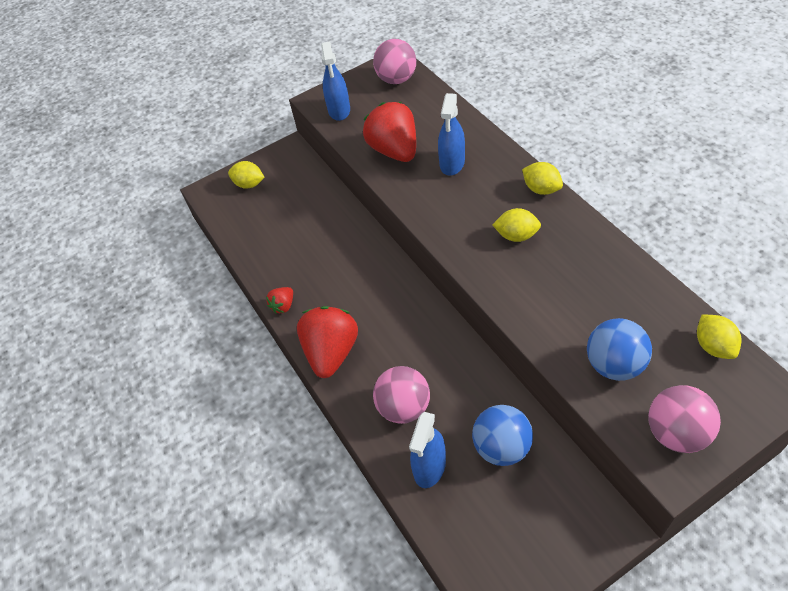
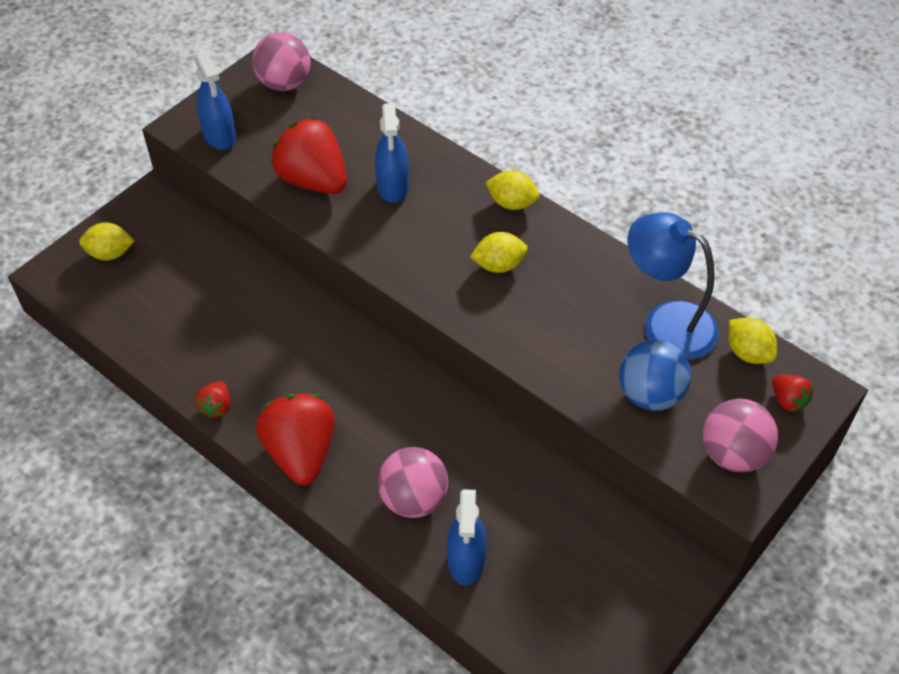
camera: 25 degrees left, 0 degrees up
blue ball [472,405,533,466] -> none
none -> blue lamp [627,212,719,360]
none -> red strawberry [772,375,813,412]

